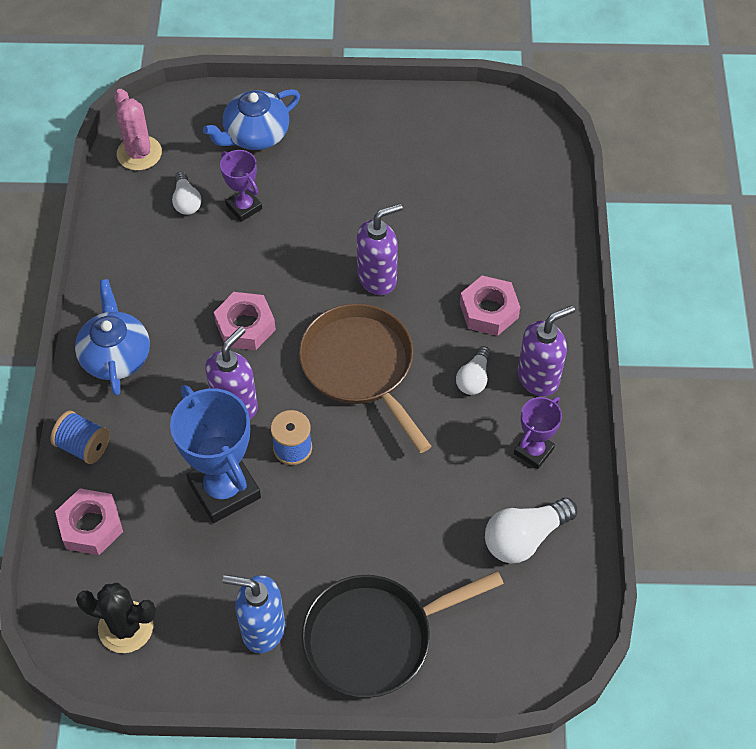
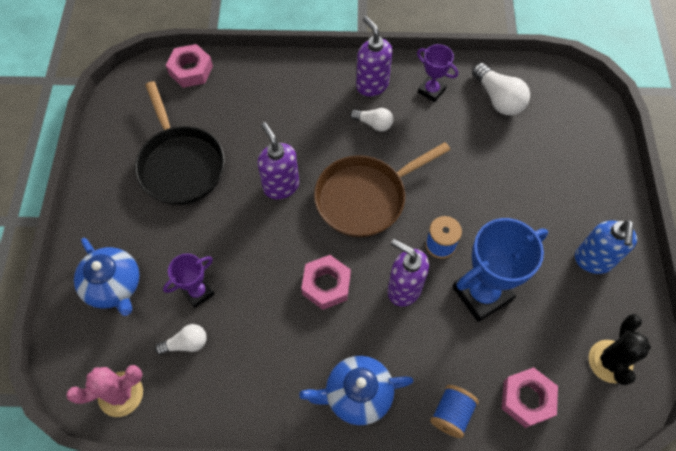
camera: 90 degrees left, 5 degrees up
black pan [302,571,504,698] -> black pan moved to [135,81,225,205]
pink nut [460,276,520,336] -> pink nut moved to [166,44,213,88]

